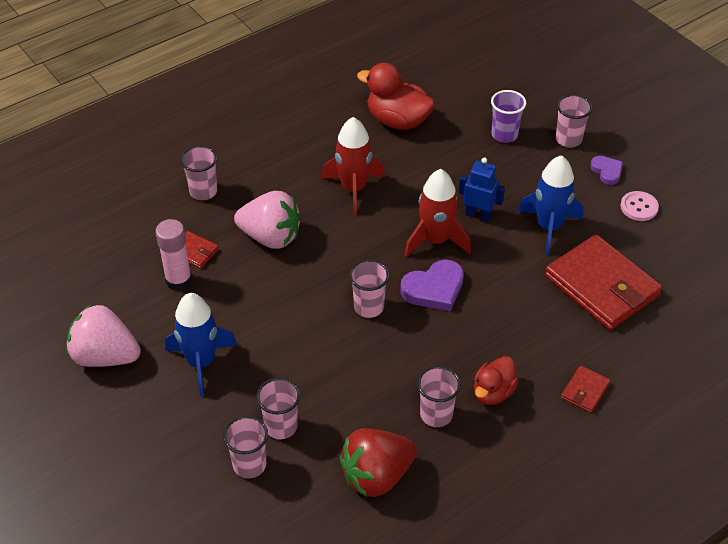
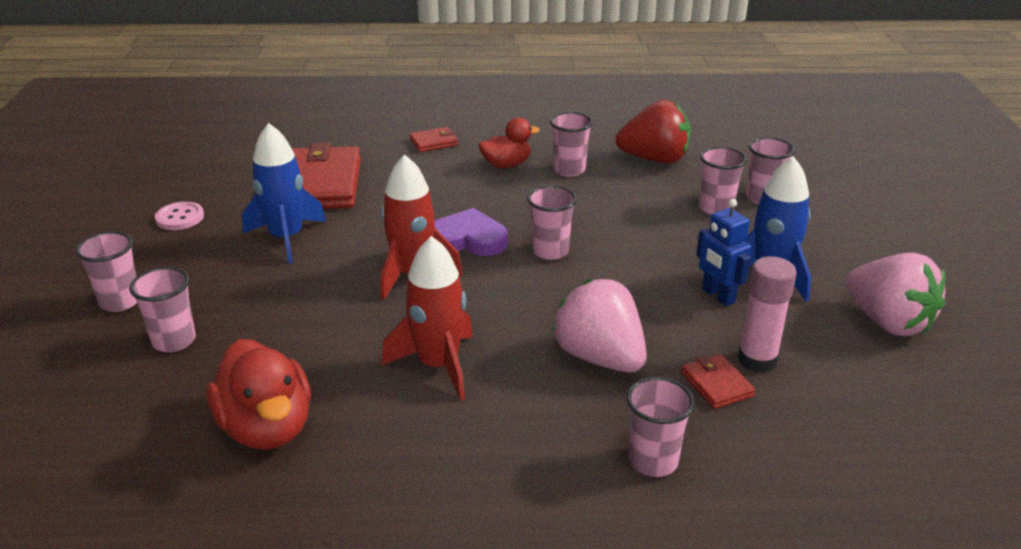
camera: 145 degrees left, 15 degrees down
blue robot [459,157,505,222] -> blue robot moved to [696,199,751,306]
purple cup [491,90,526,143] -> pink cup [129,267,196,352]
purple heart [590,156,623,185] -> none

